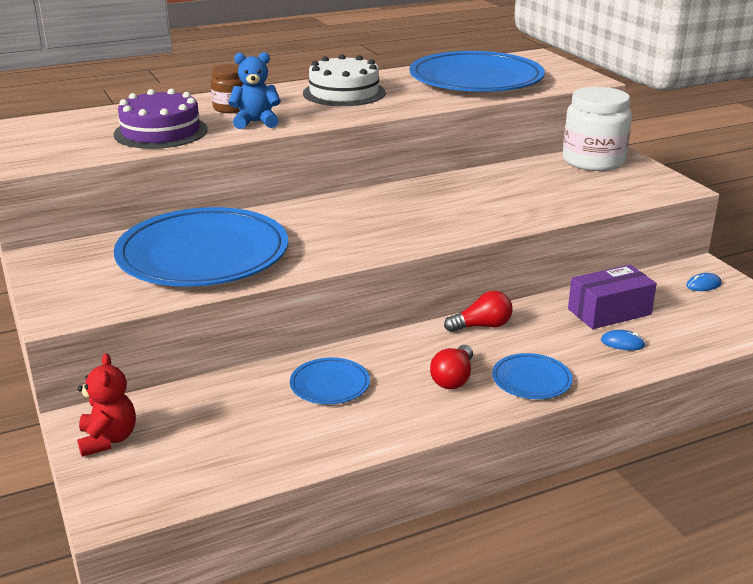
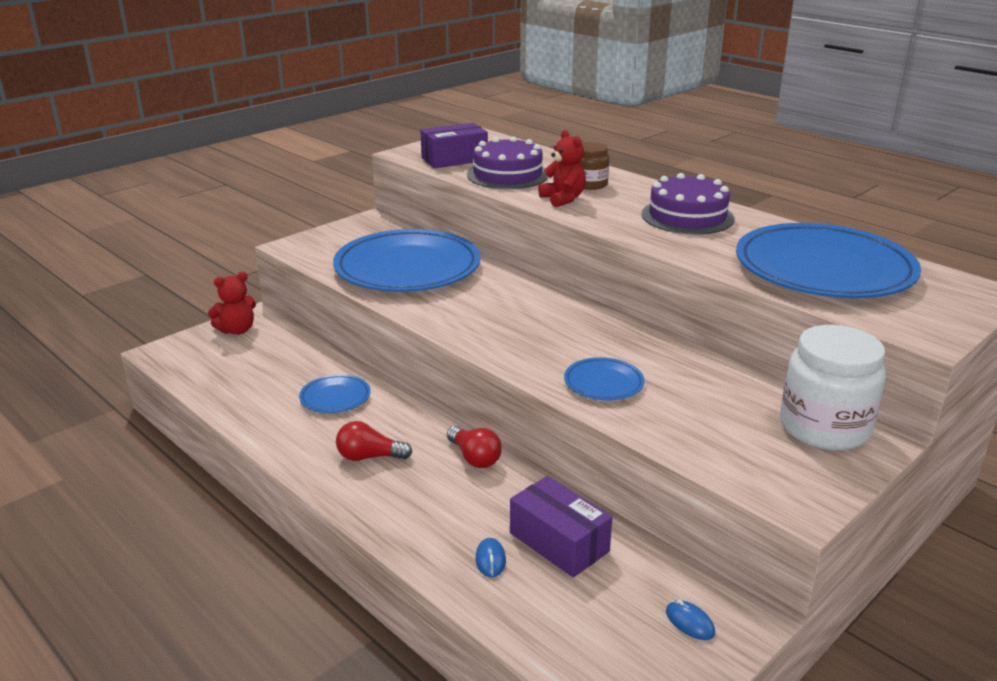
camera: 70 degrees right, 0 degrees up
blue teddy bear [228,52,281,129] -> red teddy bear [538,130,586,207]
white cake [303,54,386,106] -> purple cake [642,173,734,234]
blue plate [492,353,573,399] -> blue plate moved to [564,357,645,401]
none -> purple box [420,123,488,168]

